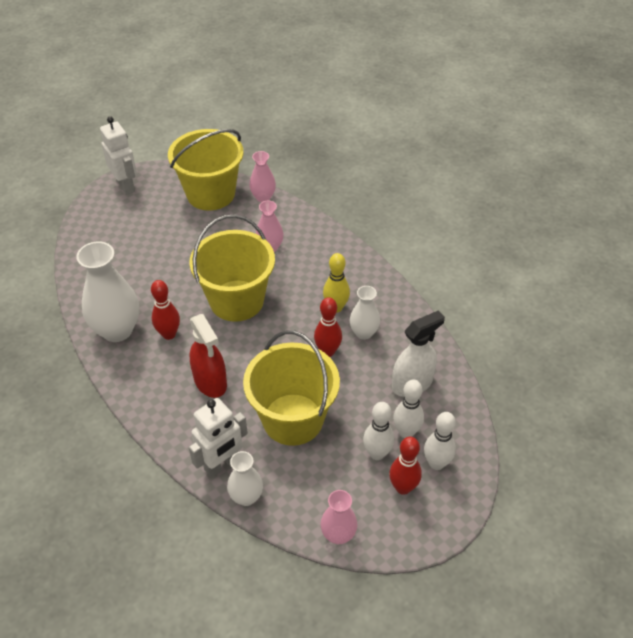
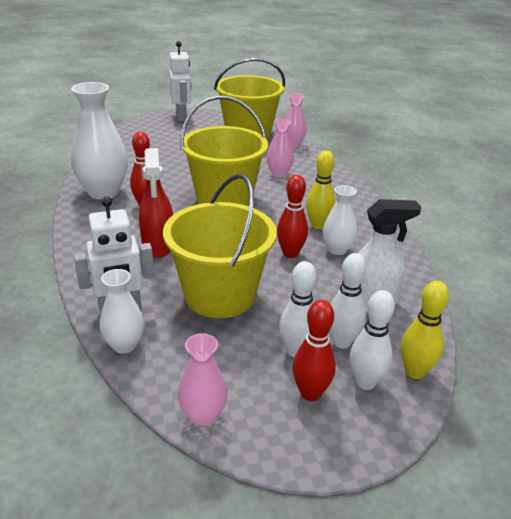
camera: 20 degrees right, 15 degrees down
none -> yellow bowling pin [401,281,449,379]

